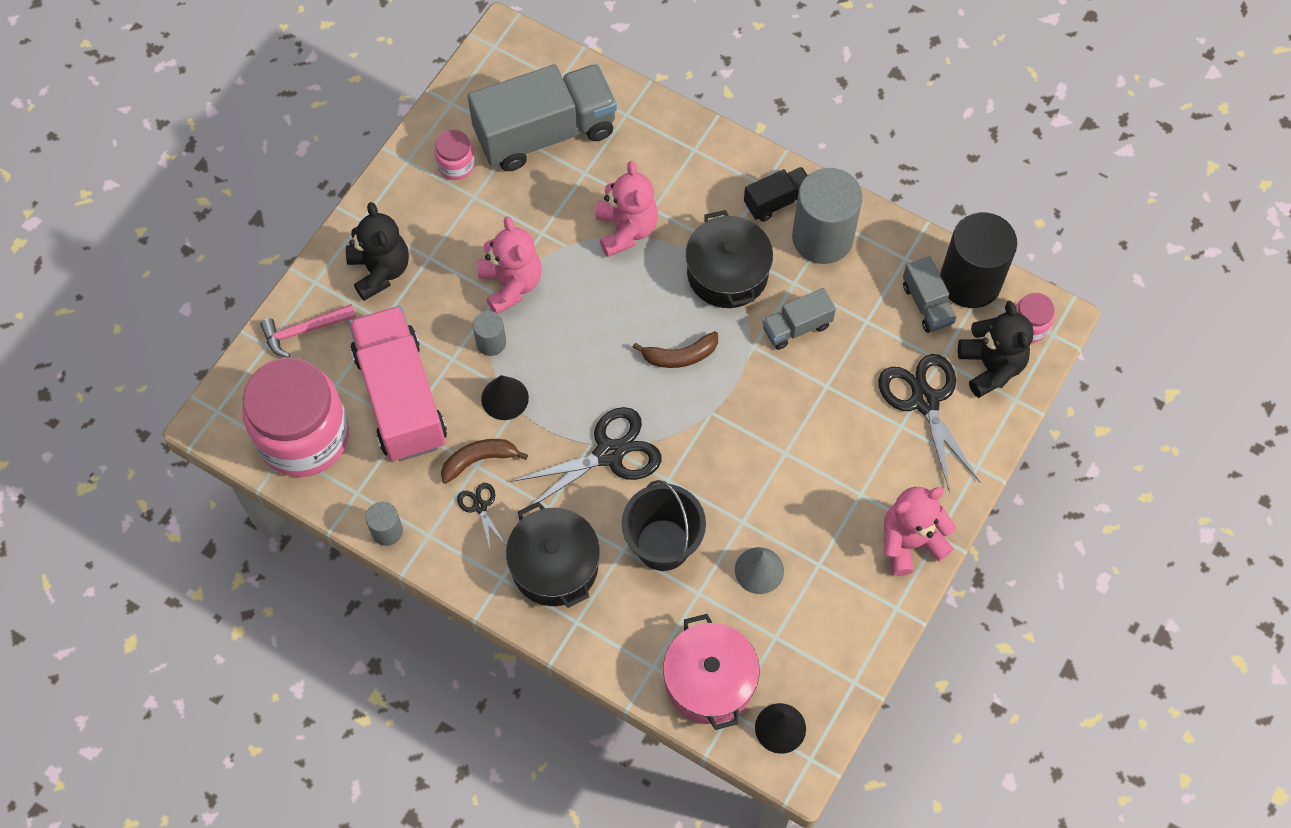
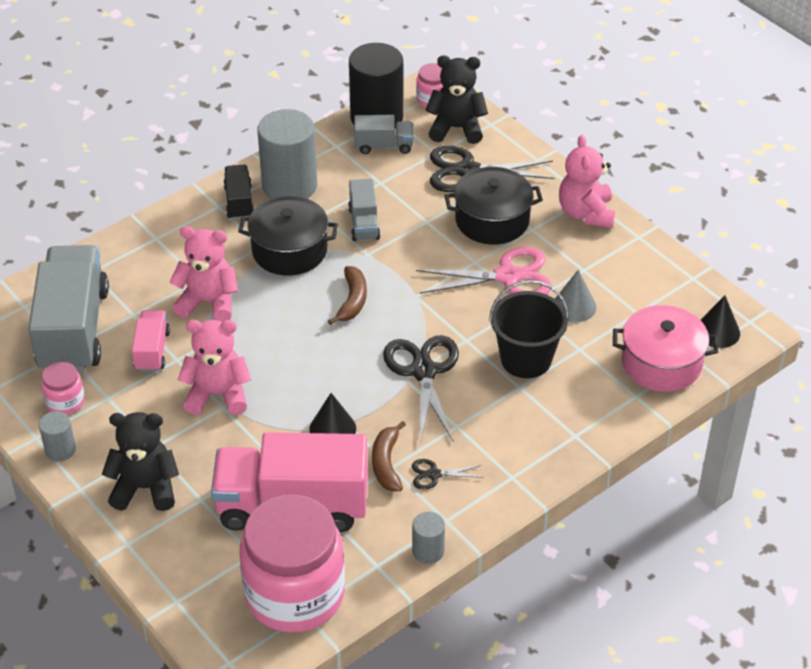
camera: 70 degrees left, 20 degrees down
pink hammer [260,304,356,358] -> none
grey cylinder [473,311,506,356] -> grey cylinder moved to [39,411,76,462]
black pot [506,502,600,608] -> black pot moved to [444,167,543,245]
none -> pink truck [132,310,170,372]
none -> pink scissors [416,247,552,295]

